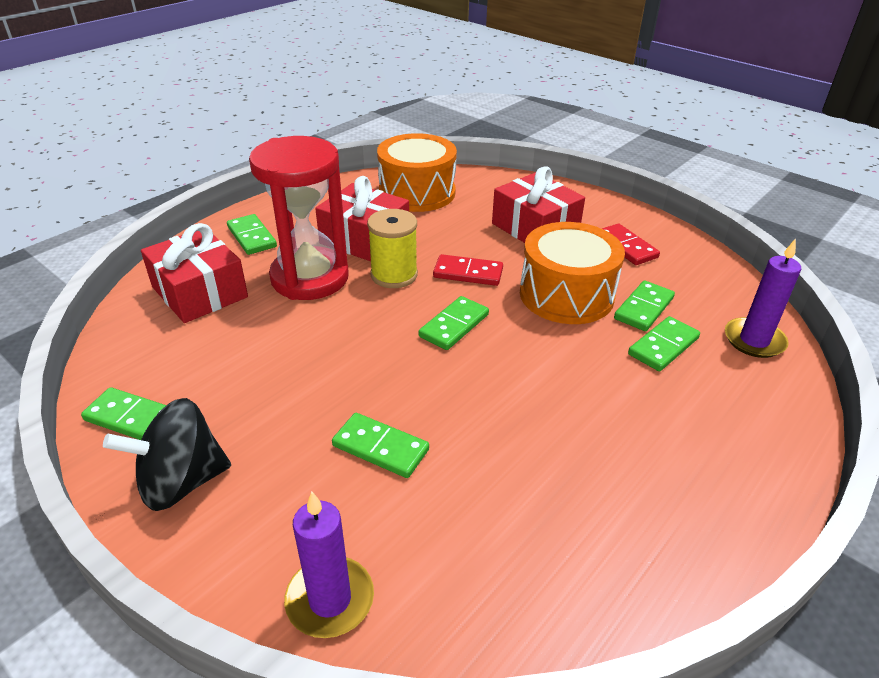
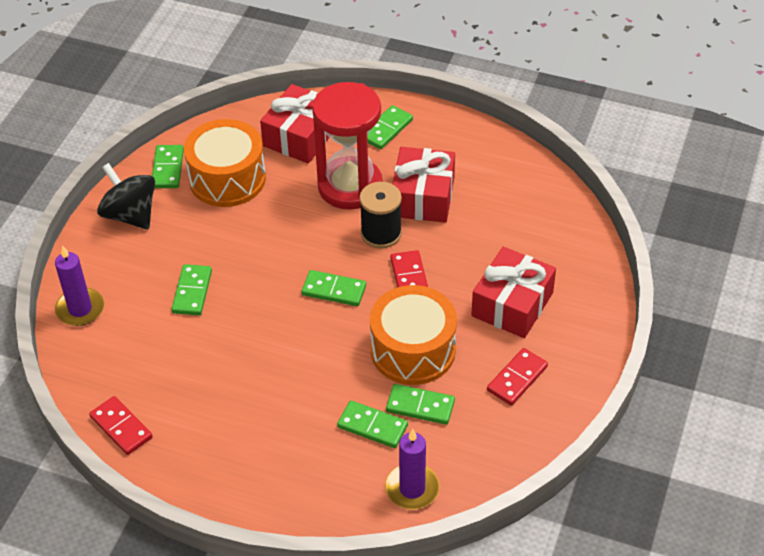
camera: 70 degrees right, 10 degrees up
yellow spool [367,209,418,288] -> black spool [359,182,402,249]
orange drum [377,133,457,212] -> orange drum moved to [184,119,266,207]
none -> red domino [89,396,153,455]

